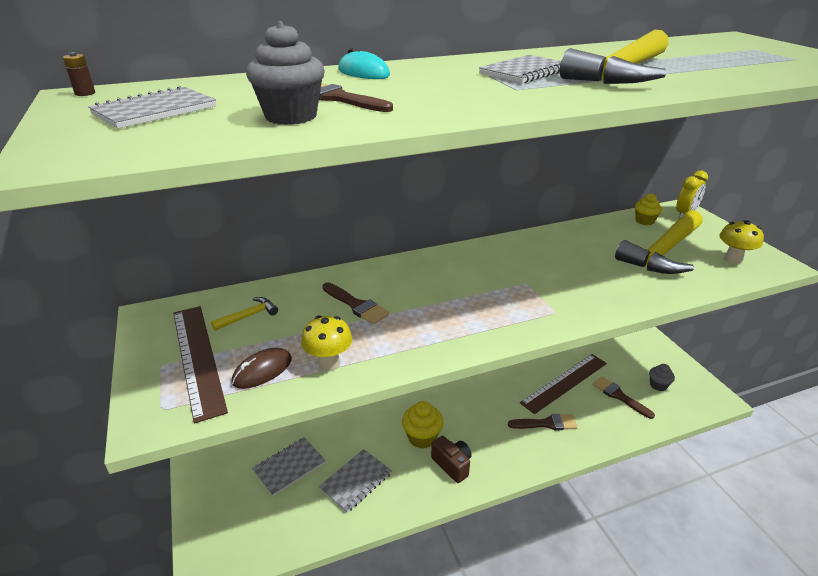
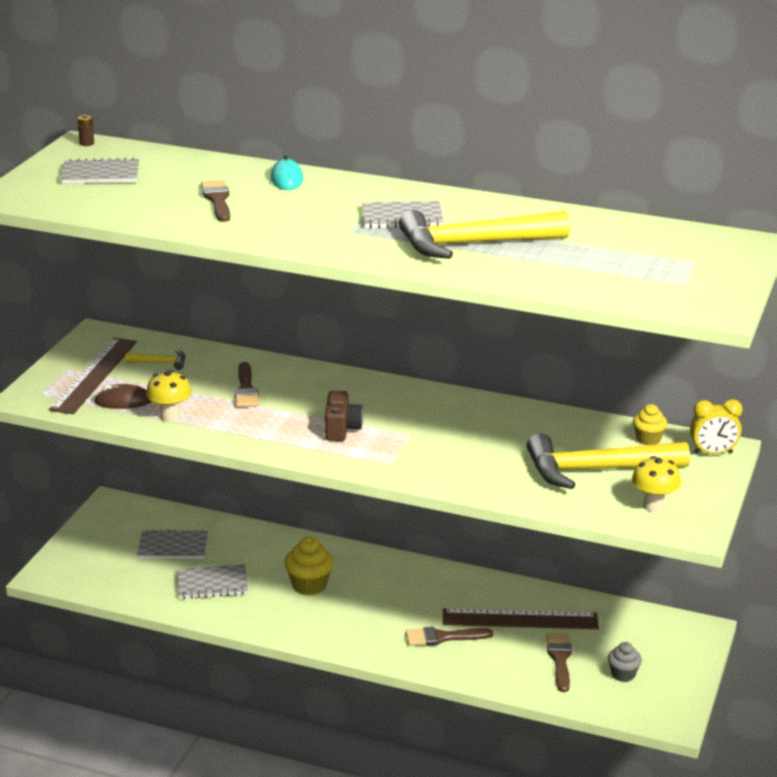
camera: 40 degrees right, 5 degrees down
grey cupcake [246,21,325,125] -> none
brown camera [431,436,472,483] -> brown camera moved to [325,391,363,441]
brown brush [508,414,578,431] -> brown brush turned 135 degrees clockwise [406,627,493,646]

